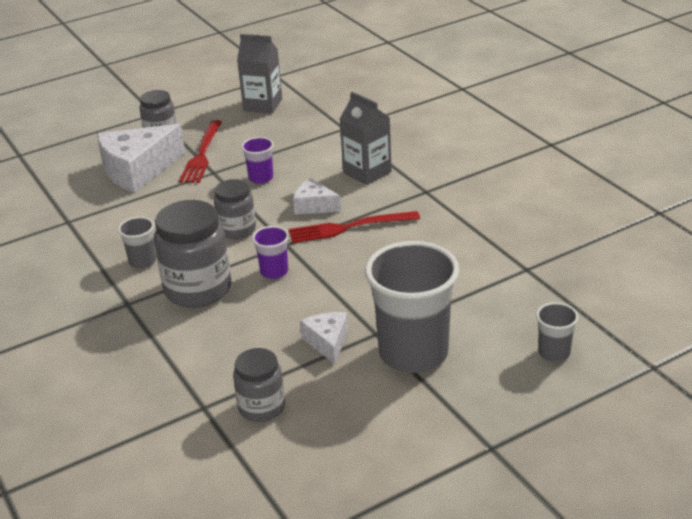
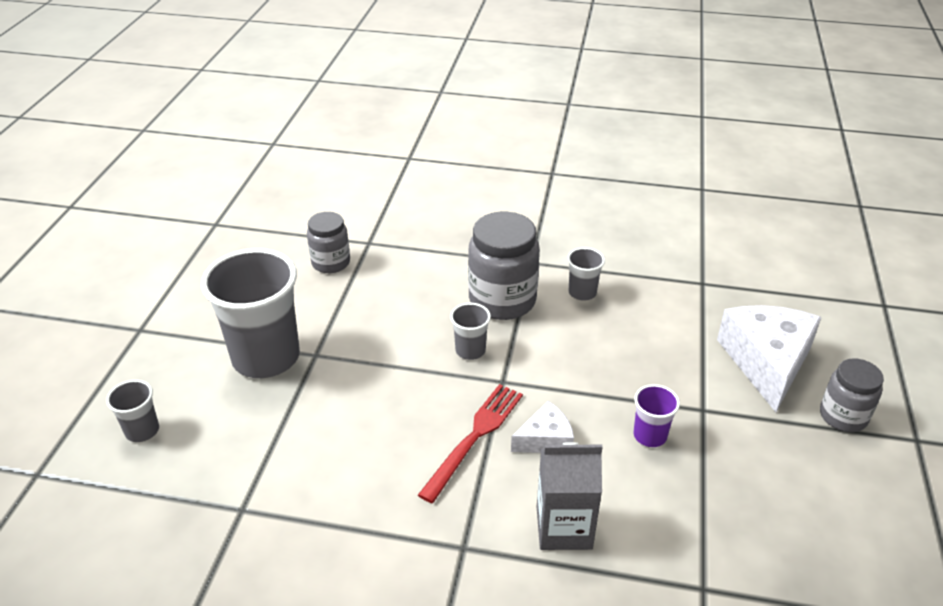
camera: 130 degrees right, 5 degrees up
red fork [179,120,222,183] -> none
grey jar [214,179,256,239] -> none
grey carton [237,34,282,114] -> none
purple cup [252,226,289,279] -> grey cup [450,303,491,360]
white cheese [300,312,348,364] -> none

